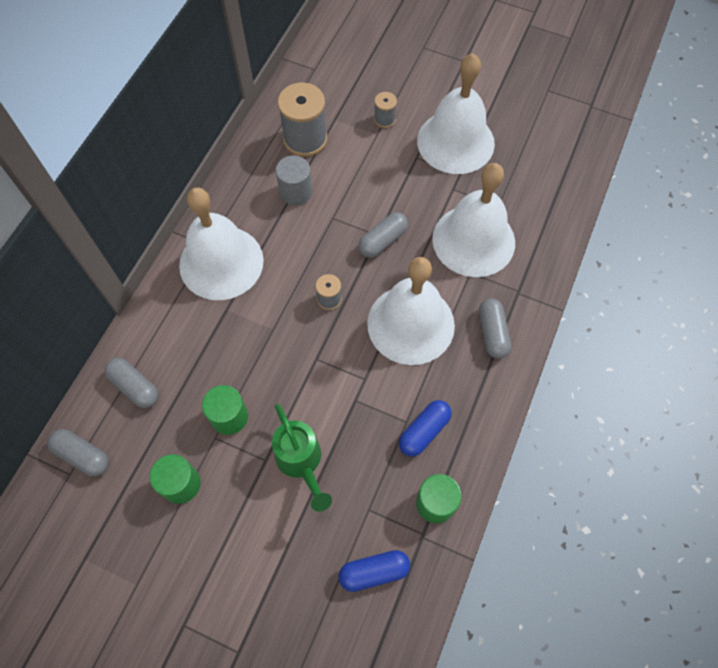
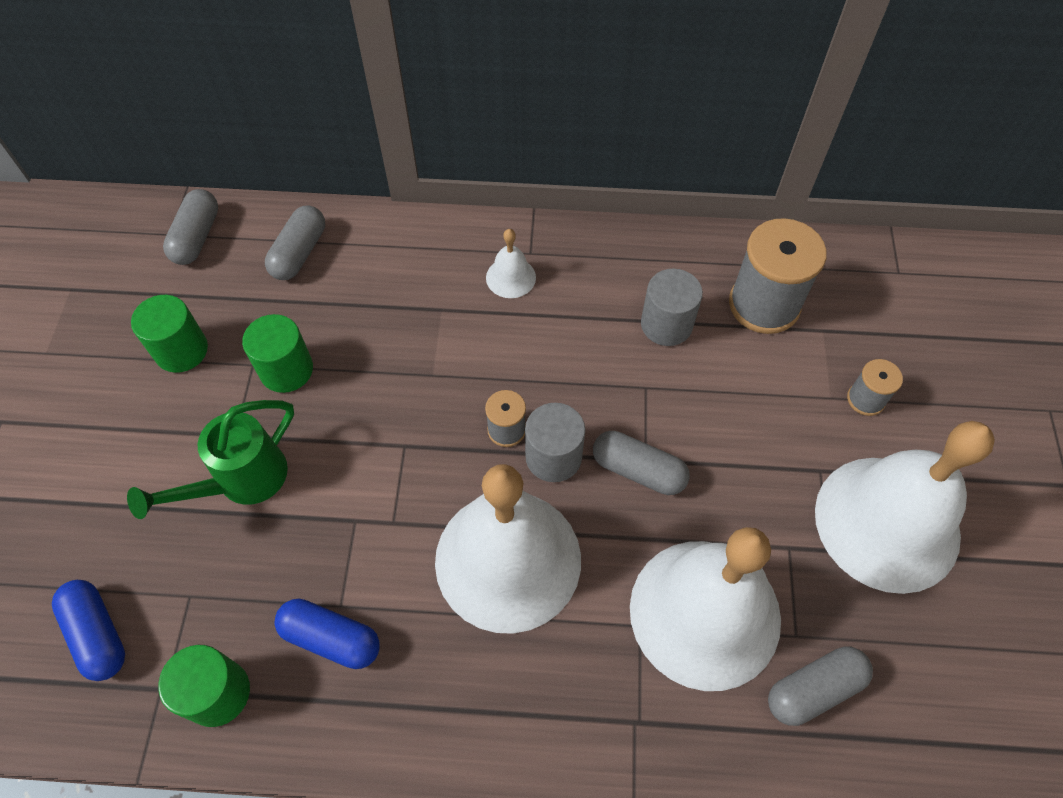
camera: 70 degrees right, 5 degrees down
white bell [179,188,264,300] -> white bell [486,229,536,298], size x0.41
grey capsule [479,299,511,359] -> grey capsule moved to [768,647,873,726]
none -> grey cylinder [525,403,585,482]

